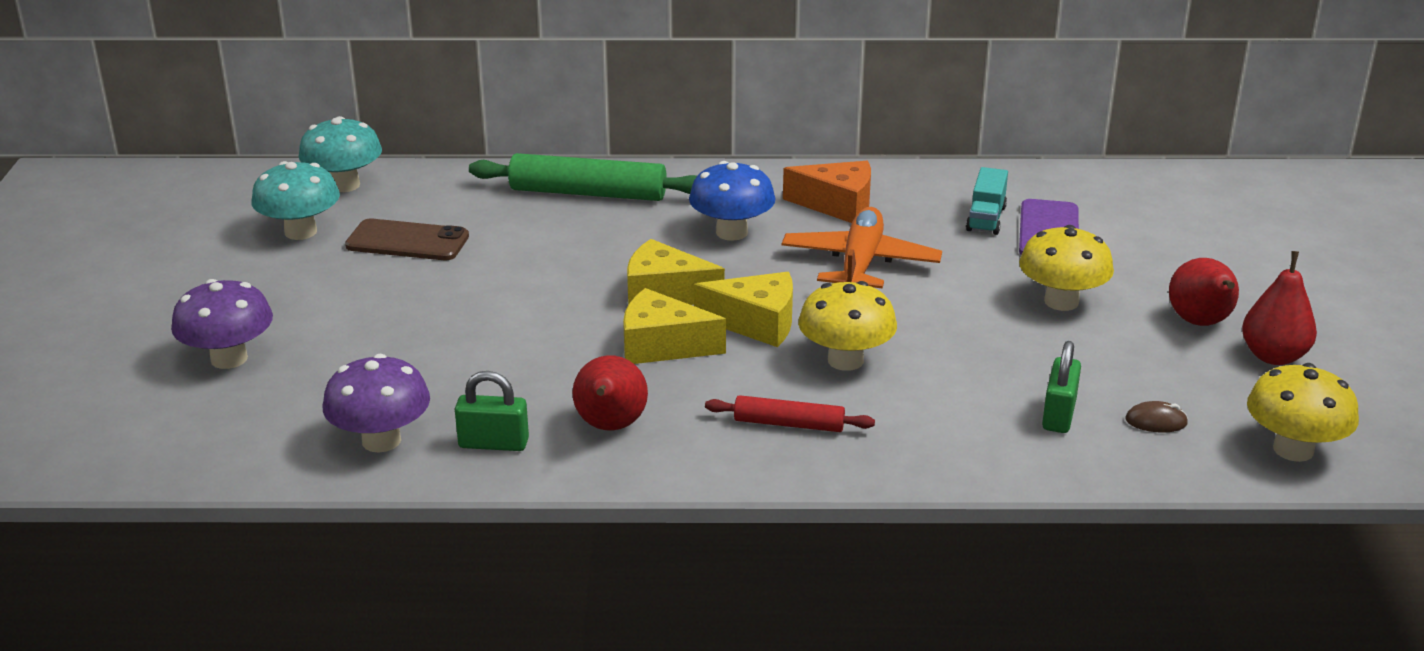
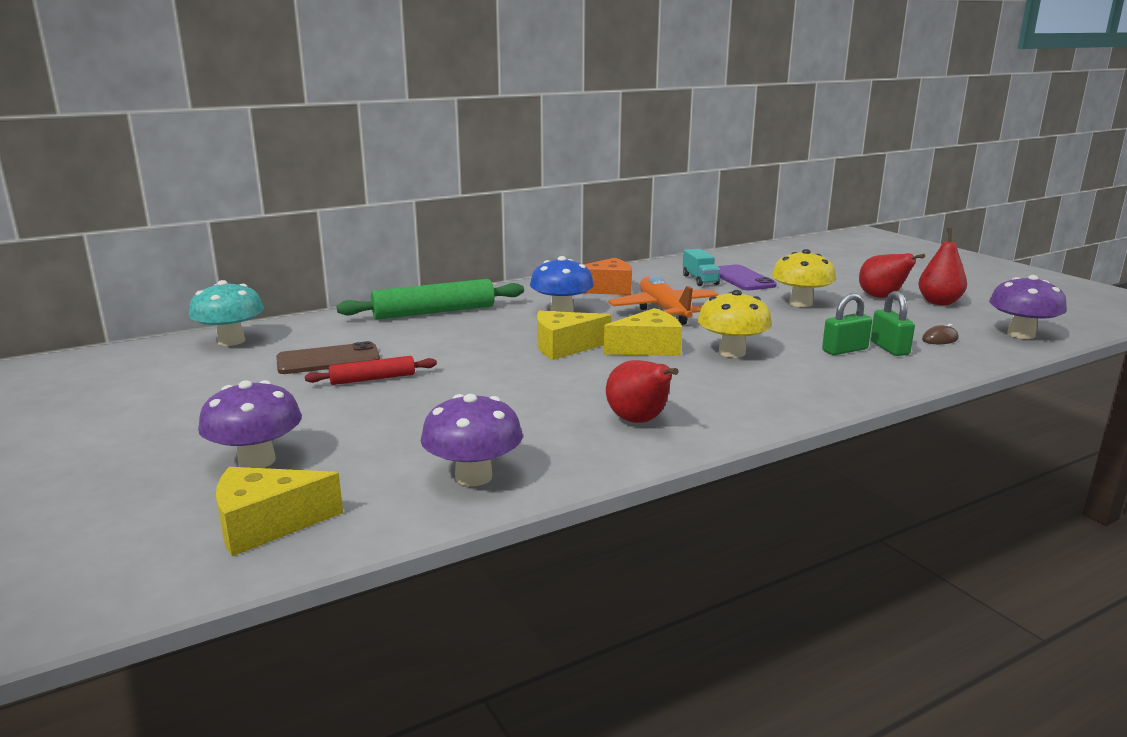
camera: 30 degrees left, 10 degrees down
turquoise mushroom [251,161,340,240] -> none
green padlock [455,371,529,451] -> green padlock moved to [822,293,872,355]
yellow cheese [623,288,726,364] -> yellow cheese moved to [216,467,343,556]
red rolling pin [705,395,875,432] -> red rolling pin moved to [305,356,437,385]
yellow mushroom [1247,363,1359,462] -> purple mushroom [989,275,1067,339]

